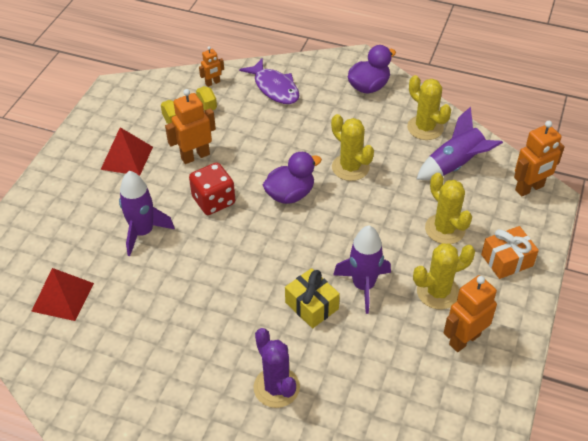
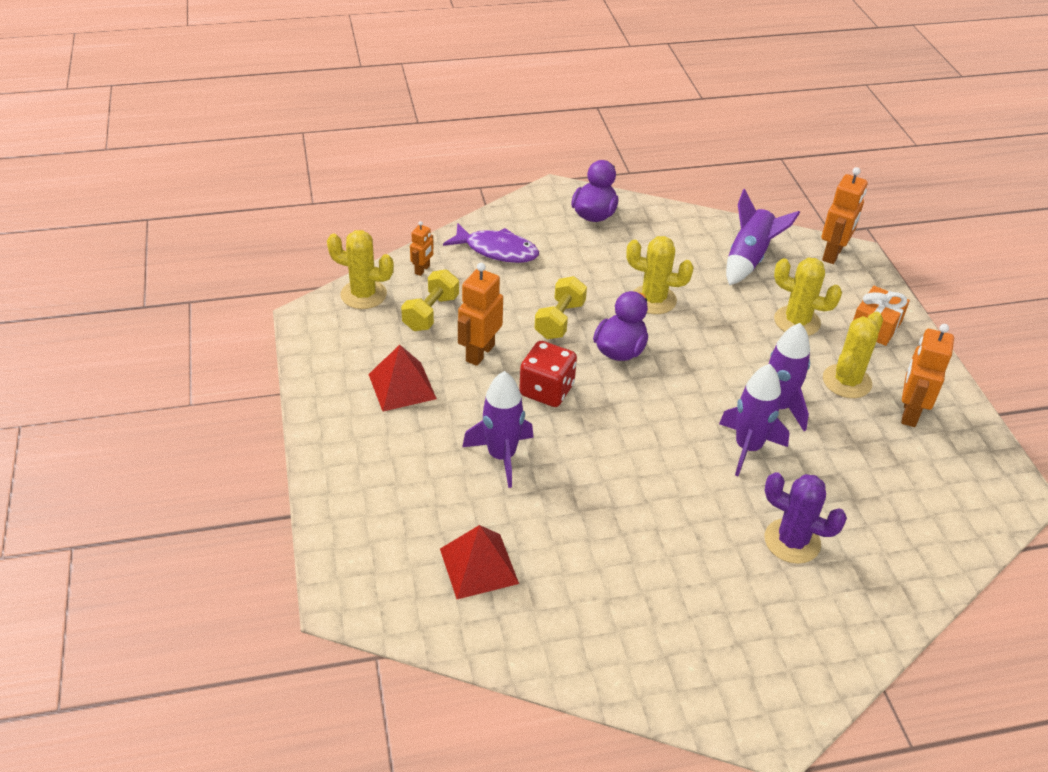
camera: 35 degrees left, 5 degrees down
yellow gift [285,268,340,328] -> purple rocket [719,364,789,476]
yellow cactus [407,75,451,140] -> yellow cactus moved to [327,230,394,309]
none -> yellow dumbbell [534,276,587,339]

